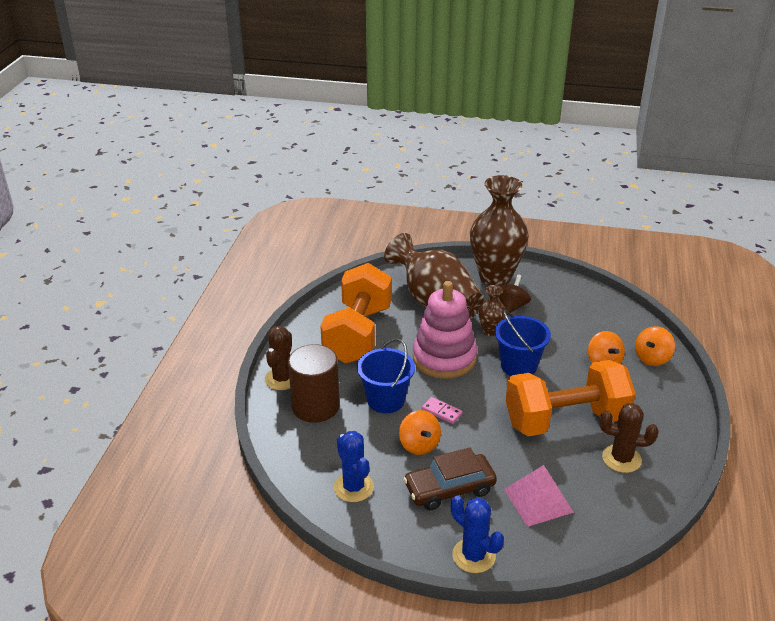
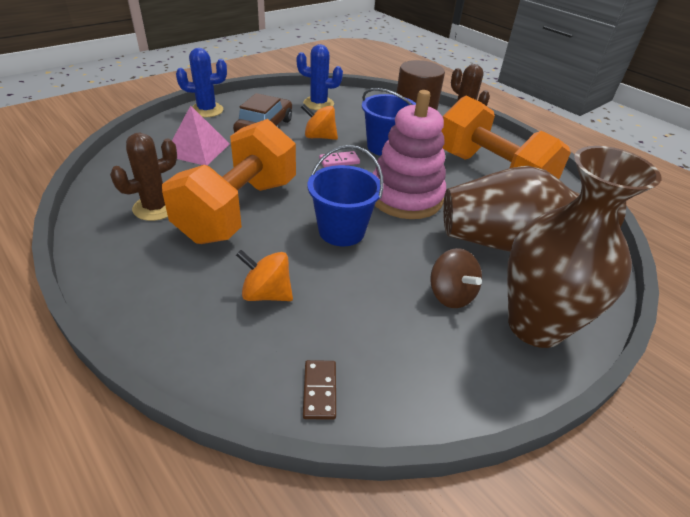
camera: 125 degrees right, 5 degrees up
brown vase [478,285,506,336] -> none
orange spinning top [635,326,675,366] -> none
none -> brown domino [303,360,336,420]

